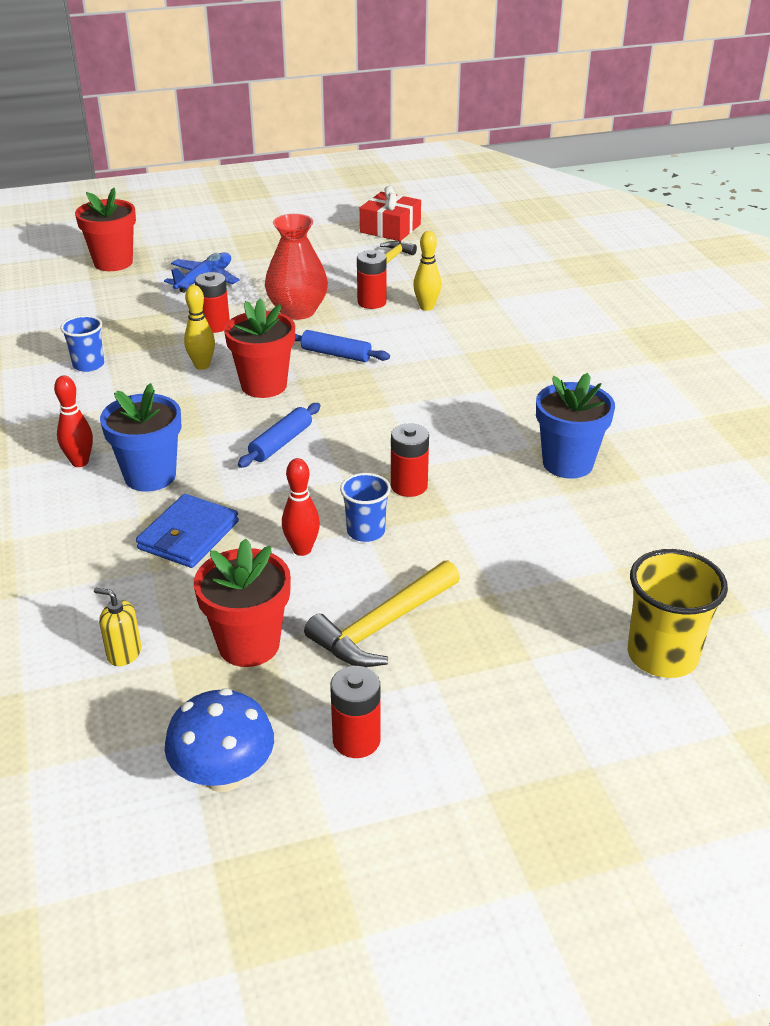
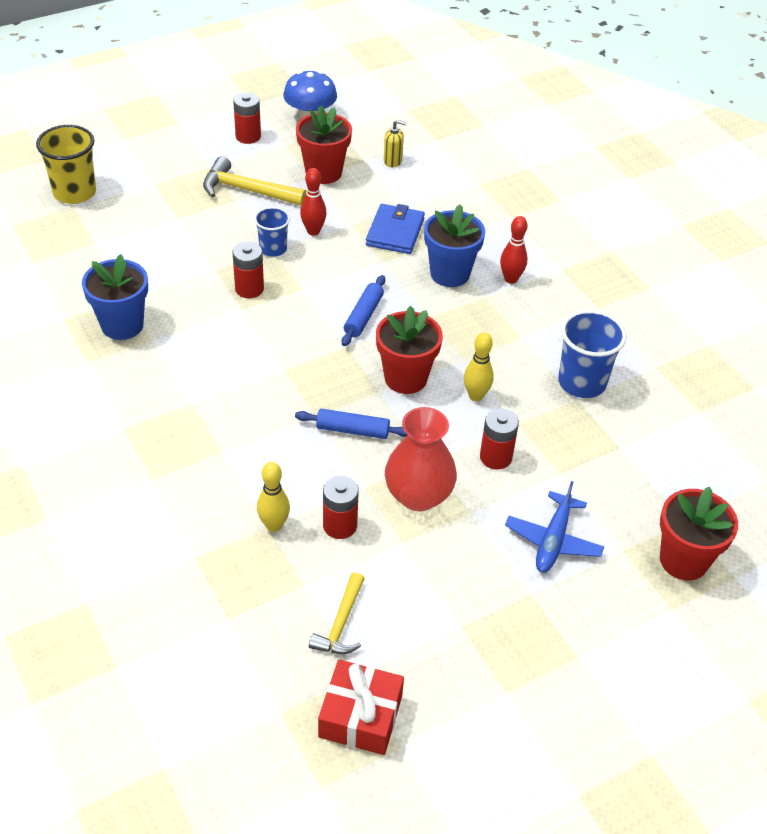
camera: 165 degrees right, 10 degrees up
blue cup [60,315,104,372] -> blue cup [558,310,627,398], size x1.62
yellow hammer [304,560,460,667] -> yellow hammer turned 105 degrees counterclockwise [203,156,306,206]

